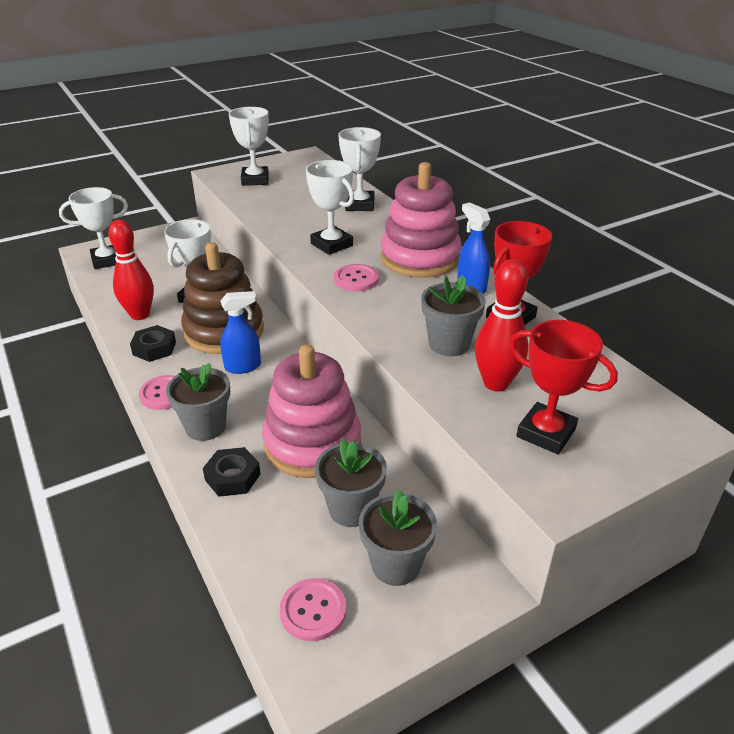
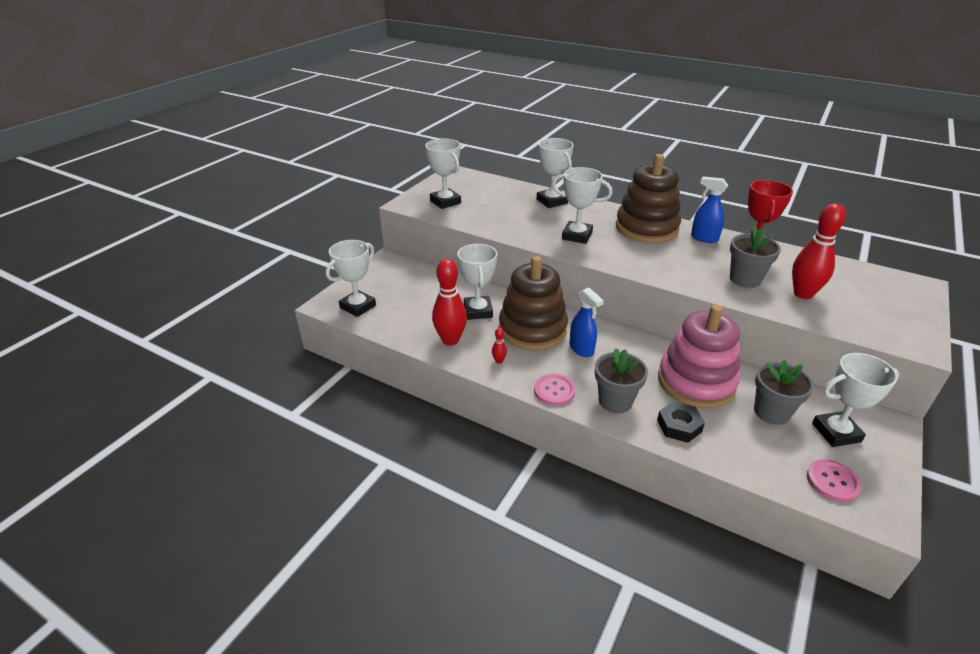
camera: 30 degrees left, 0 degrees up
black nut [130,325,176,362] -> red bowling pin [492,328,507,364]
blue spray bottle [220,291,261,374] -> blue spray bottle turned 105 degrees clockwise [569,288,604,357]
pink button [334,264,379,291] -> none
grey flower pot [359,489,437,586] -> white trophy [812,353,899,447]
pink stacking toy [380,162,462,278] -> brown stacking toy [616,154,681,243]
red trophy [509,320,618,454] -> none

